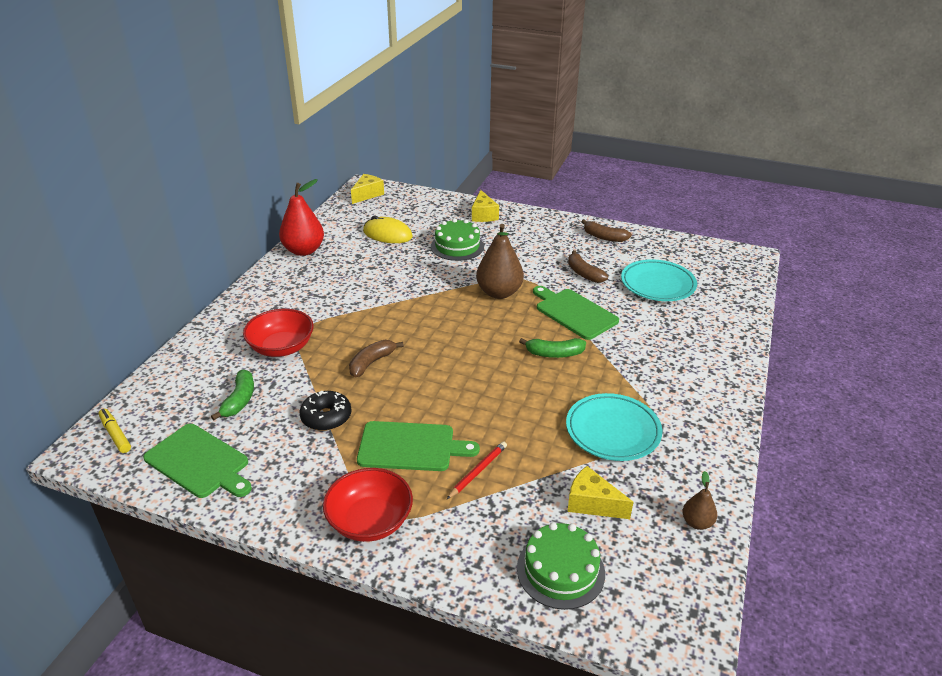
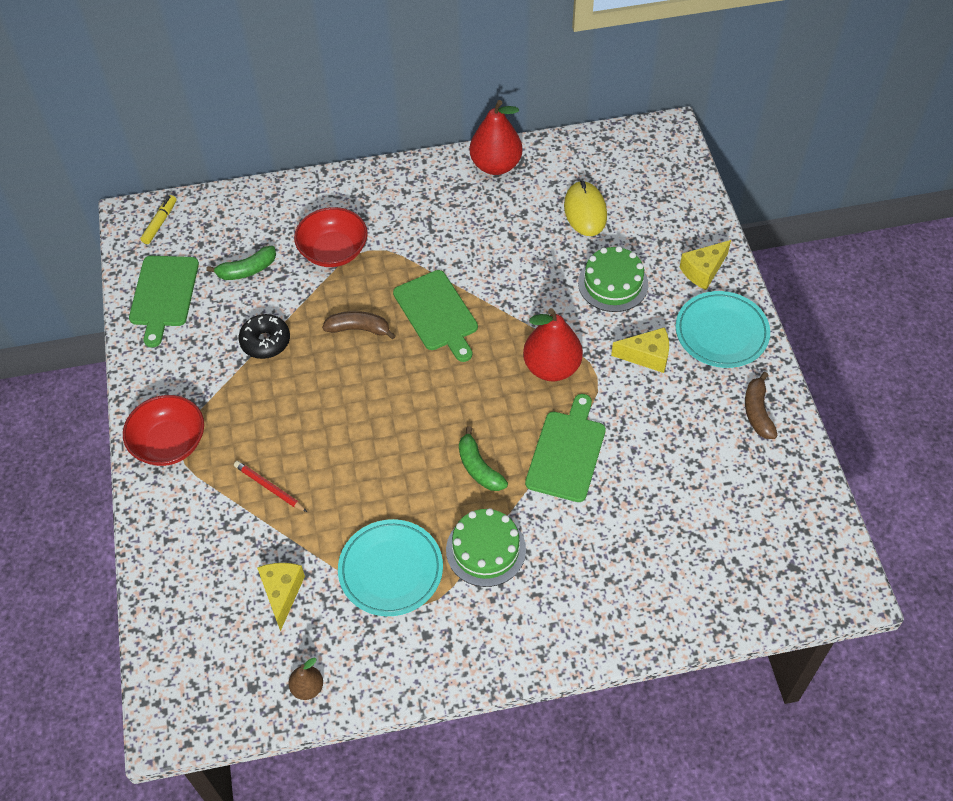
camera: 60 degrees right, 20 degrees up
yellow cheese [351,174,384,204] -> yellow cheese moved to [611,327,669,373]
green cutting board [357,421,480,471] -> green cutting board moved to [393,270,478,362]
red pencil [447,441,507,499] -> red pencil turned 150 degrees counterclockwise [234,461,307,512]
brown pear [476,224,524,299] -> red pear [523,308,583,381]
green cake [517,522,605,610] -> green cake moved to [446,508,526,587]
brown banana [568,250,608,283] -> none
turquoise plate [621,259,697,301] -> turquoise plate moved to [676,291,770,368]

